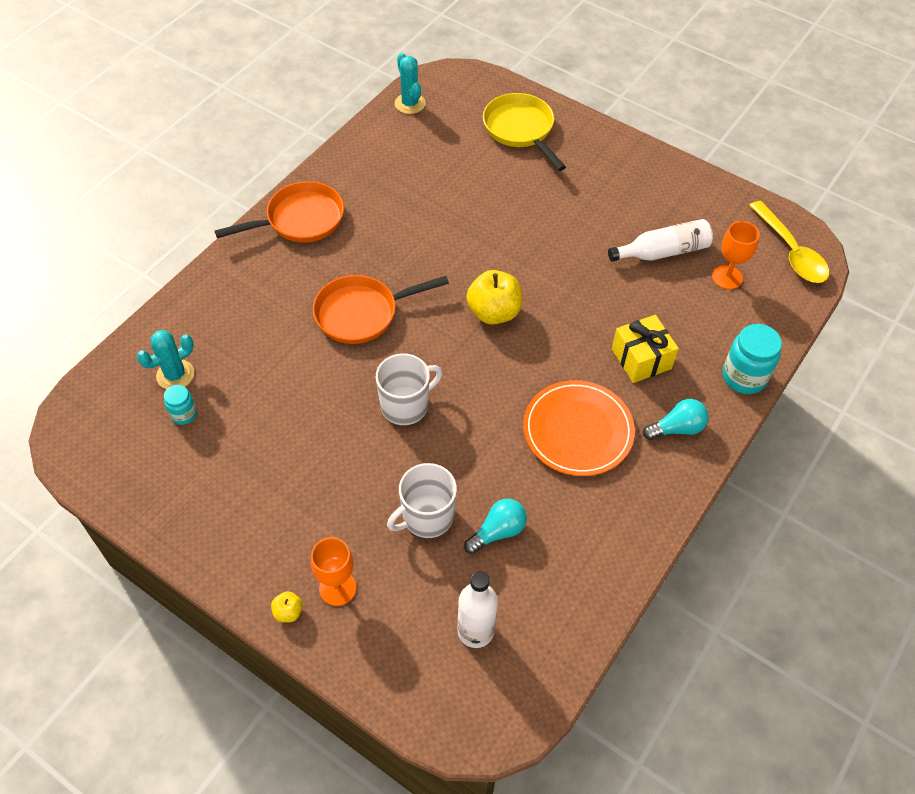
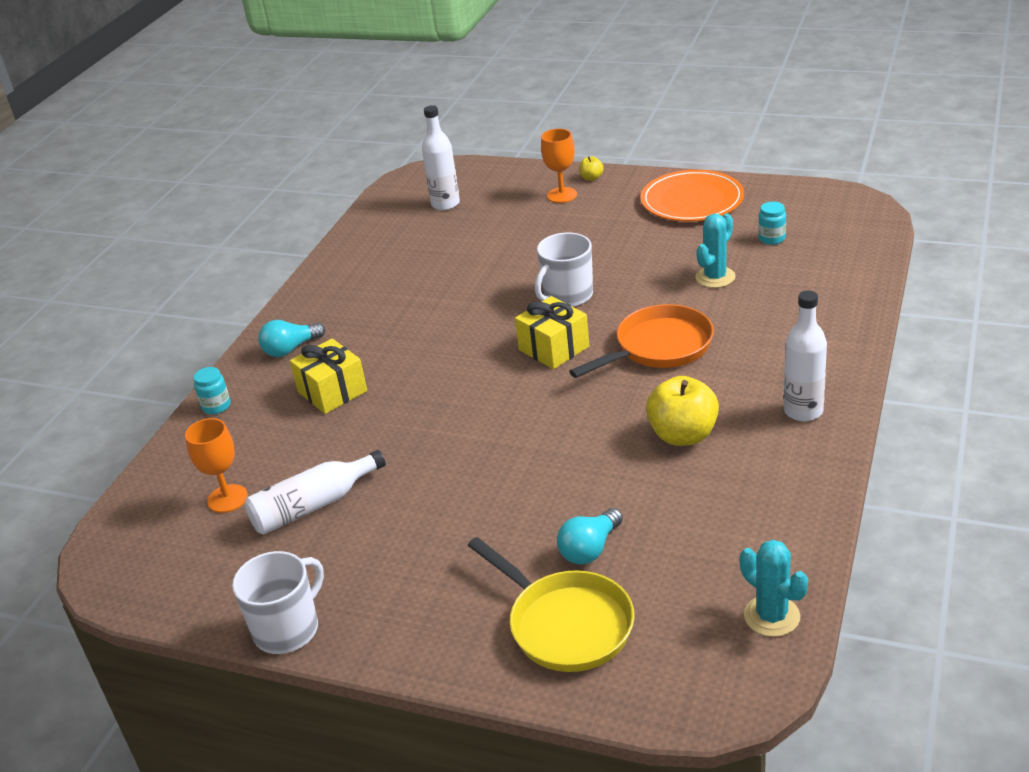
camera: 170 degrees right, 20 degrees down
turquoise cactus [137,330,194,389] -> turquoise cactus moved to [695,213,735,288]
orange pan [215,181,344,243] -> white bottle [784,290,827,422]
white mug [387,463,457,538] -> white mug moved to [232,551,324,654]
turquoise light bulb [464,499,527,554] -> turquoise light bulb moved to [557,508,623,565]
yellow apple [466,270,522,325] -> yellow apple moved to [646,376,719,446]
orange plate [523,380,635,476] -> orange plate moved to [640,170,744,221]
turquoise jar [723,324,782,394] -> turquoise jar [193,367,231,414], size x0.57
yellow spoon [749,201,829,283] -> none
none -> yellow gift [515,296,589,369]

